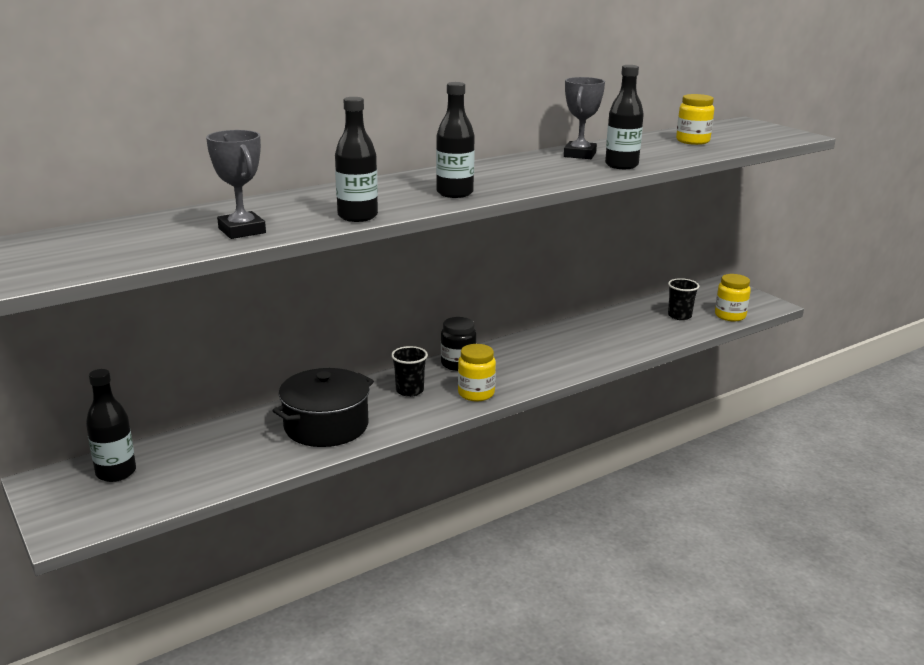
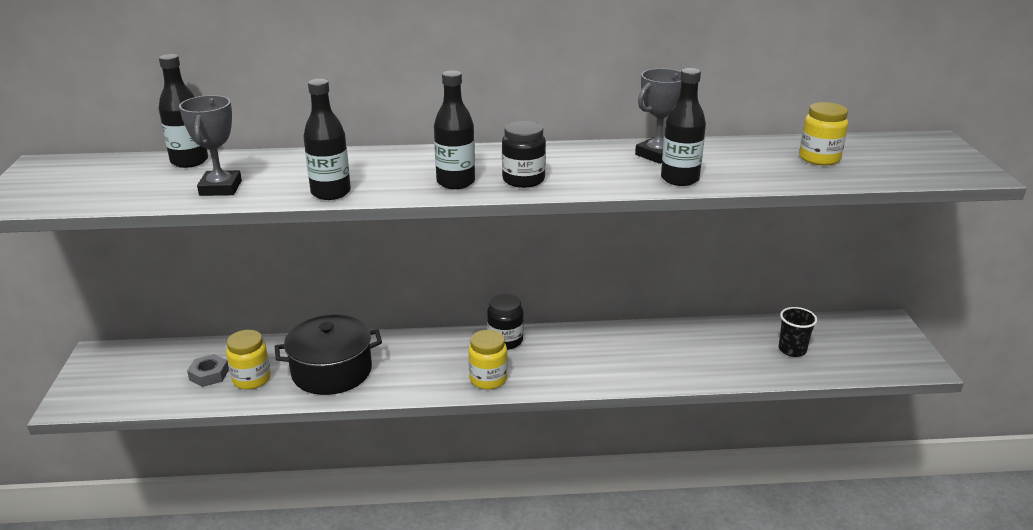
camera: 30 degrees right, 5 degrees up
black bottle [86,369,136,482] -> black bottle moved to [159,54,208,168]
black cup [391,346,428,397] -> none
yellow jar [715,274,751,321] -> yellow jar moved to [226,330,271,390]
none -> grey nut [187,354,229,387]
none -> black jar [502,121,546,188]

